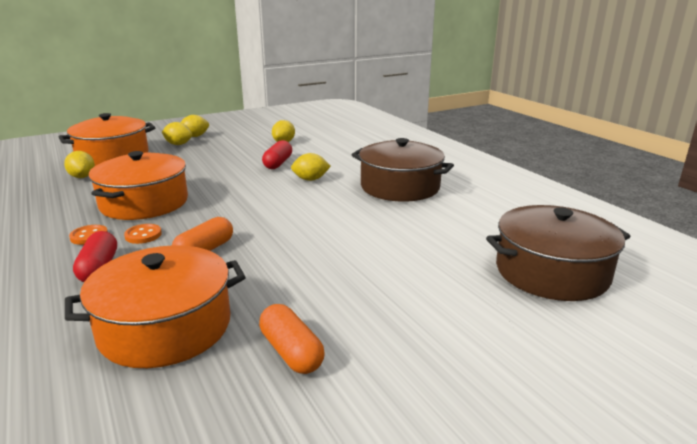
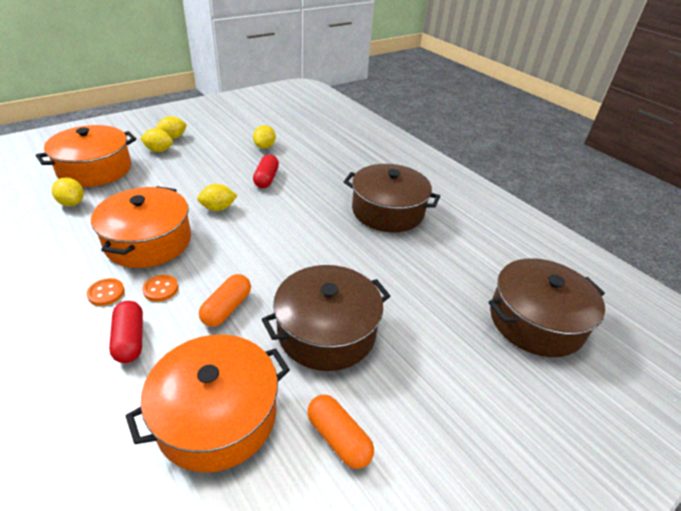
camera: 10 degrees left, 15 degrees up
yellow lemon [291,153,331,181] -> yellow lemon moved to [197,184,237,211]
none -> brown pot [262,265,390,371]

